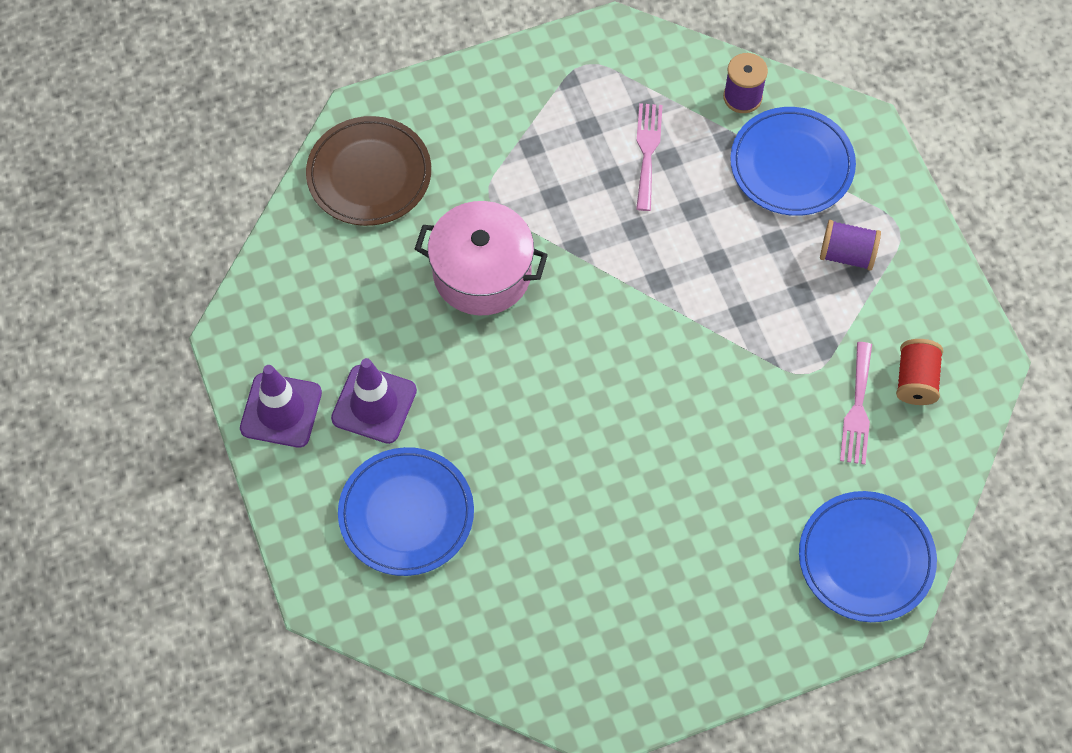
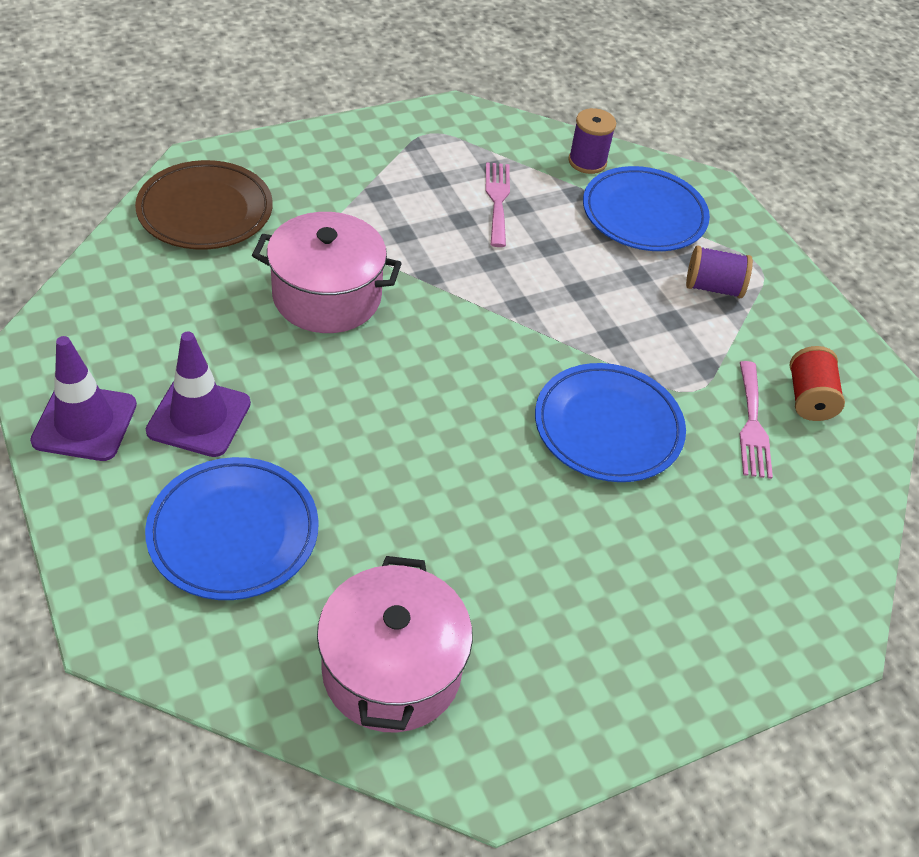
camera: 10 degrees left, 15 degrees down
blue plate [799,491,937,622] -> blue plate moved to [535,363,686,482]
none -> pink pot [317,556,473,732]

